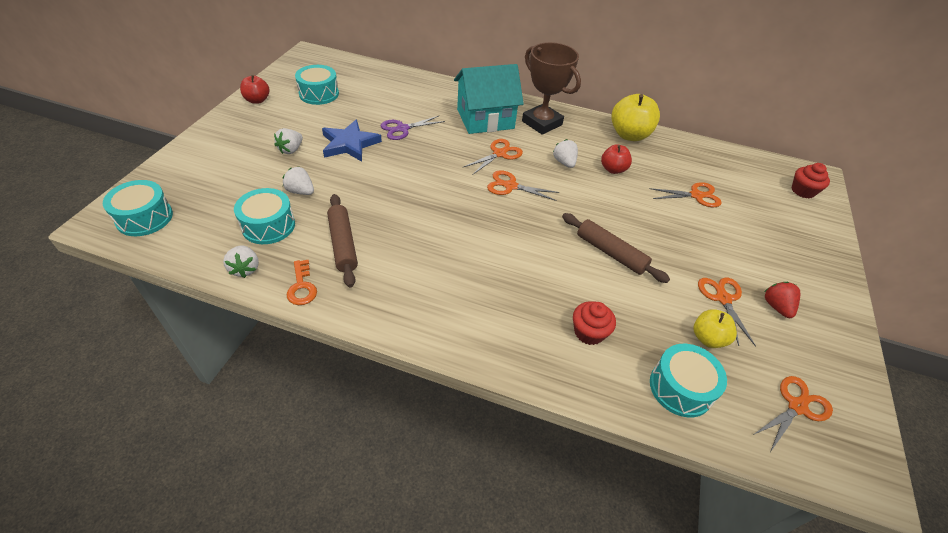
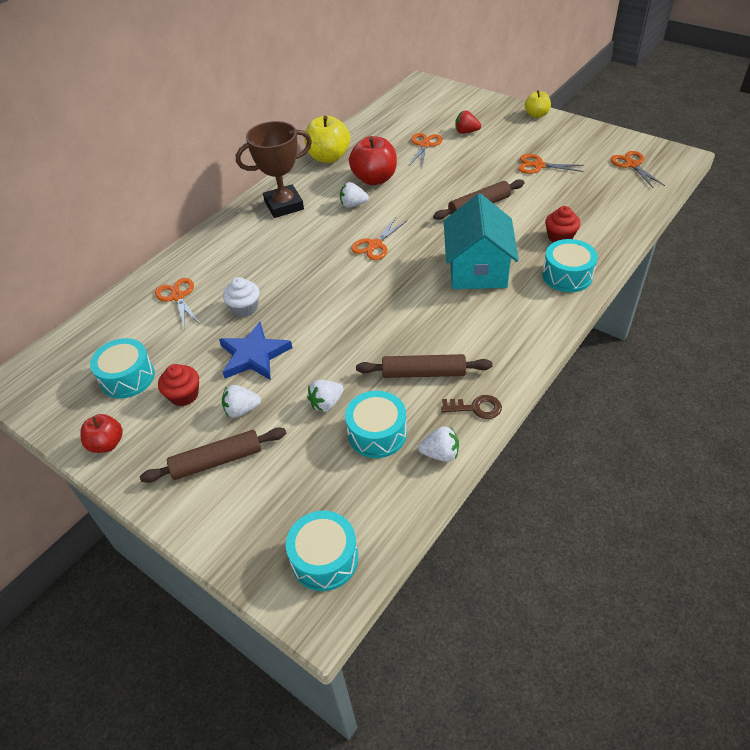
camera: 65 degrees left, 0 degrees up
white strawberry [274,128,303,154] -> white strawberry turned 120 degrees clockwise [222,385,261,418]
orange key [286,260,317,305] -> brown key [441,395,502,419]
purple scissors [381,115,445,140] -> white cupcake [223,277,260,317]
turquoise house [454,64,524,134] -> turquoise house moved to [444,193,519,289]
orange scissors [464,139,523,175] -> orange scissors moved to [155,278,200,328]
red apple [601,144,632,174] -> red apple [349,136,397,185], size x1.69
turquoise drum [650,344,727,418] -> turquoise drum moved to [542,239,598,292]
yellow apple [694,309,737,348] -> yellow apple moved to [525,90,551,118]
red strawberry [764,282,800,318] -> red strawberry moved to [455,110,481,134]
red cupcake [791,163,830,198] -> red cupcake moved to [158,364,199,406]
none -> brown rolling pin [140,427,286,483]

